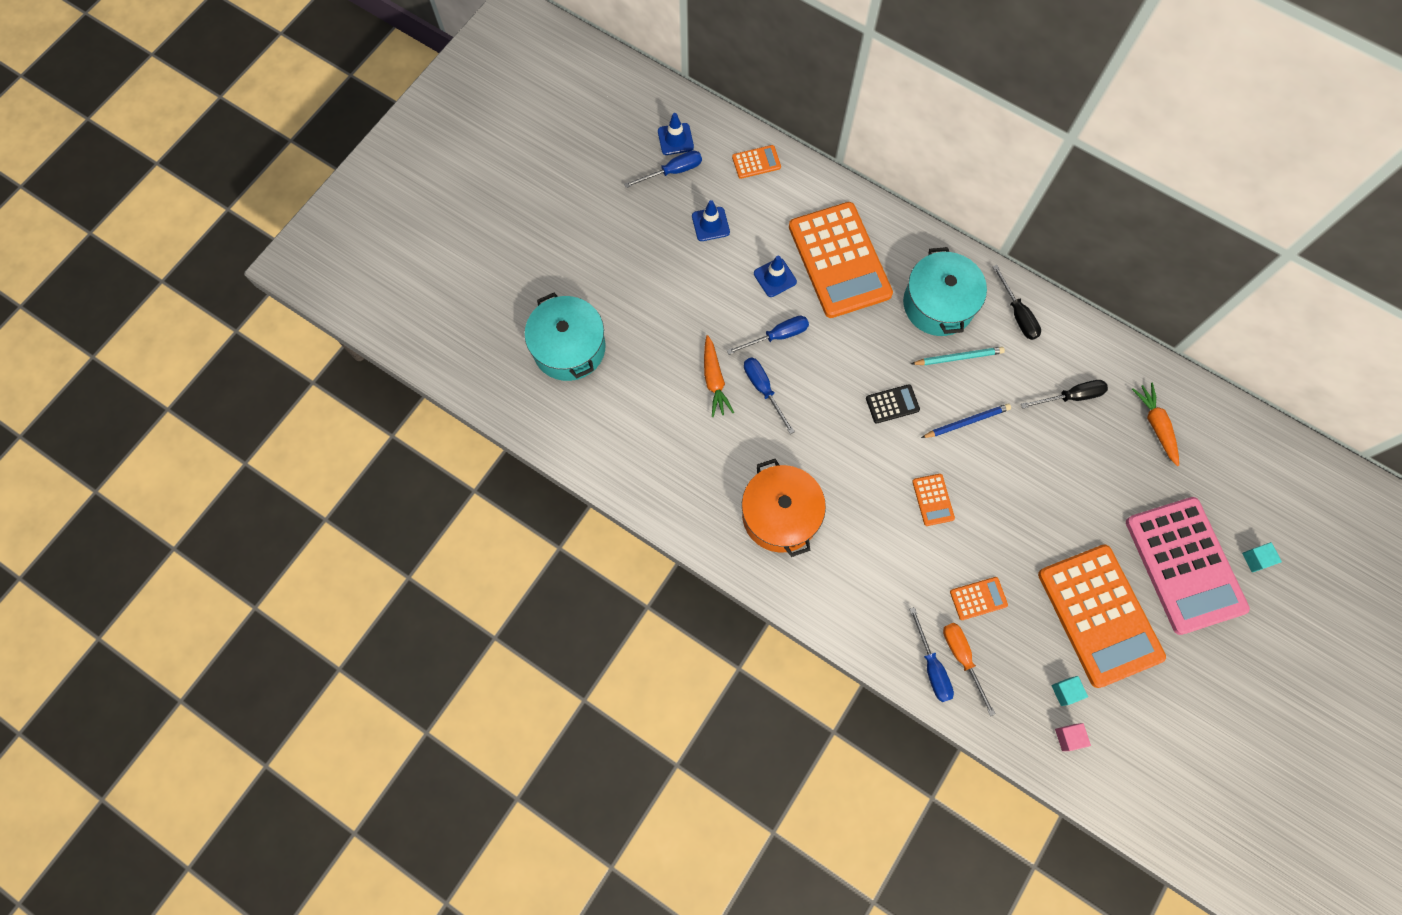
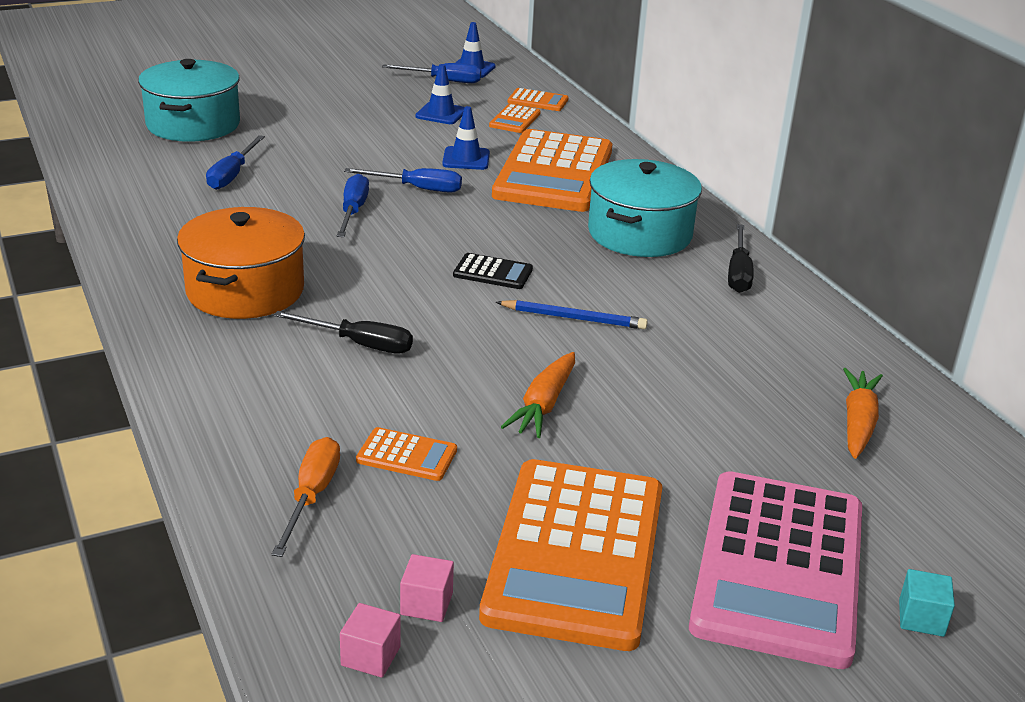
camera: 30 degrees right, 40 degrees down
orange carrot [704,335,734,417] -> orange carrot moved to [501,352,575,438]
blue screwdriver [909,607,954,702] -> blue screwdriver moved to [206,135,265,190]
turquoise pencil [911,347,1005,365] -> none
orange calculator [912,474,955,526] -> orange calculator moved to [489,104,541,133]
black screwdriver [1021,380,1108,409] -> black screwdriver moved to [274,311,413,353]
turquoise cube [1051,676,1088,706] -> pink cube [400,554,454,622]

